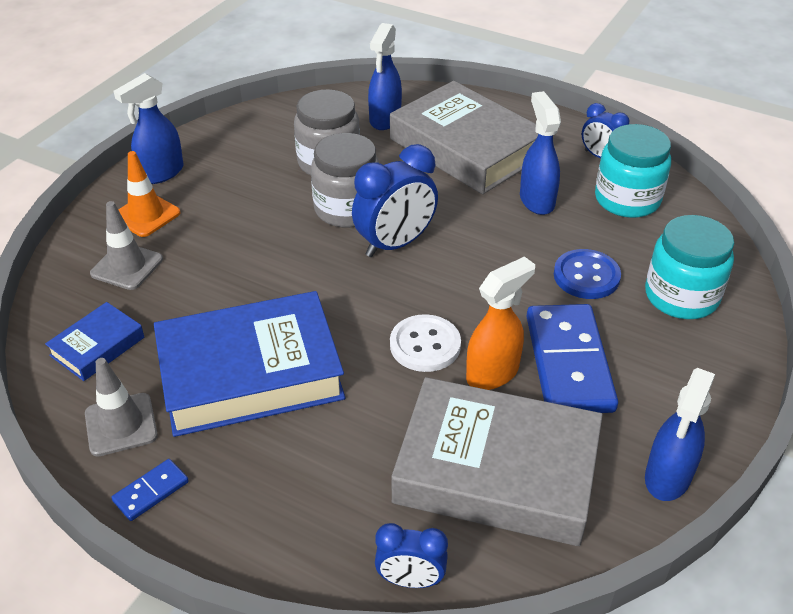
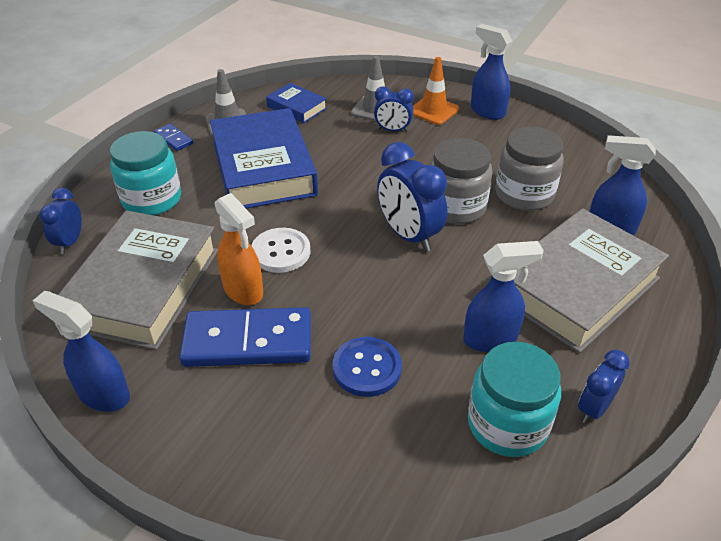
camera: 90 degrees right, 0 degrees up
turquoise jar [645,215,734,319] -> turquoise jar moved to [110,131,181,215]
none -> blue clock [374,86,414,132]

